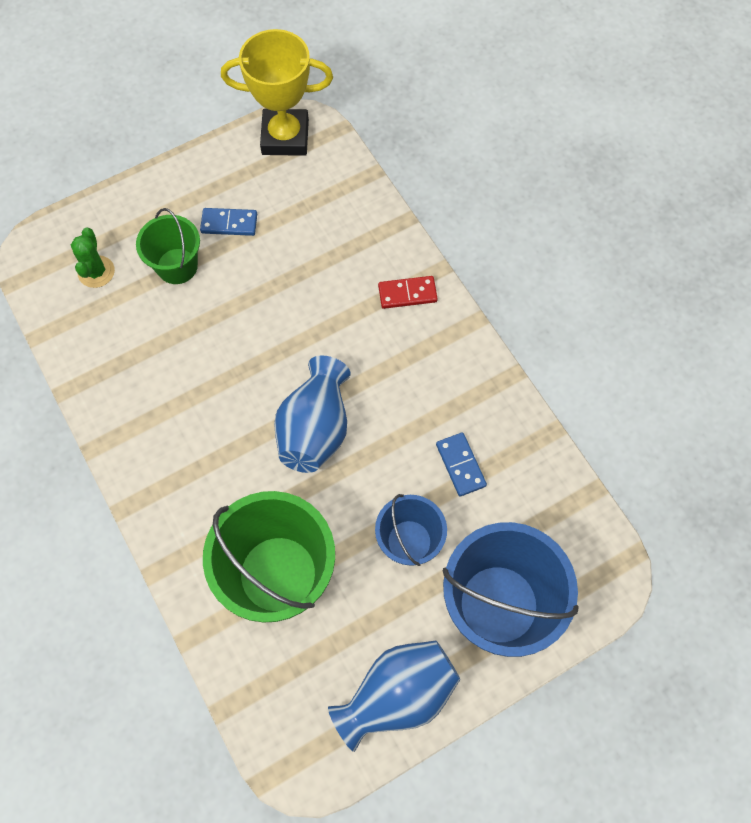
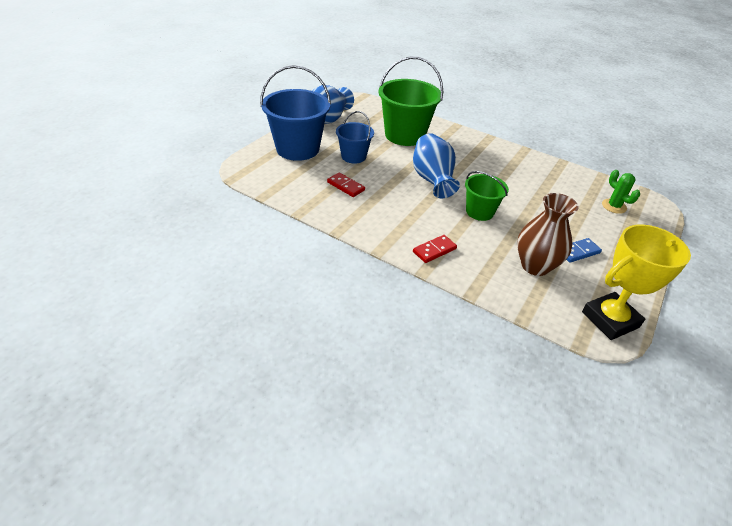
camera: 150 degrees right, 25 degrees down
green bucket [136,208,200,284] -> green bucket moved to [465,171,509,221]
blue domino [436,432,487,496] -> red domino [327,172,365,197]
none -> brown vase [517,193,578,276]

